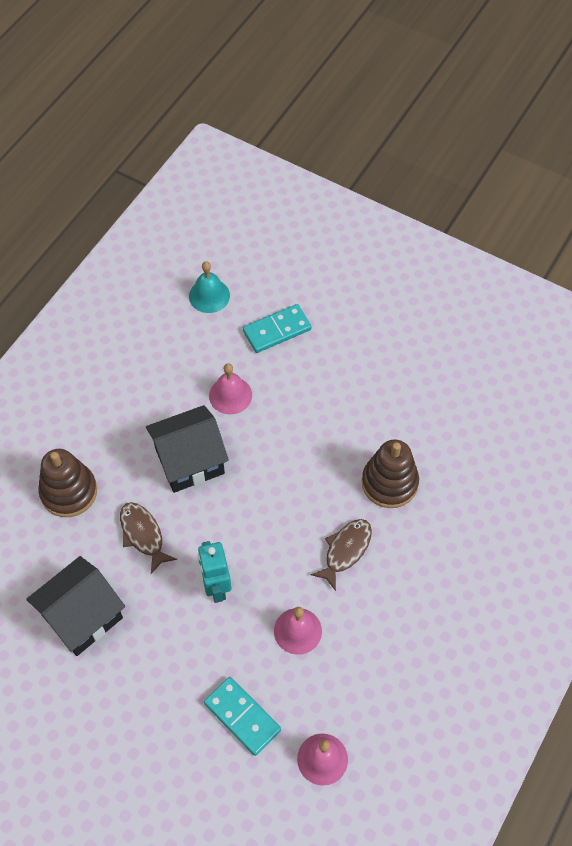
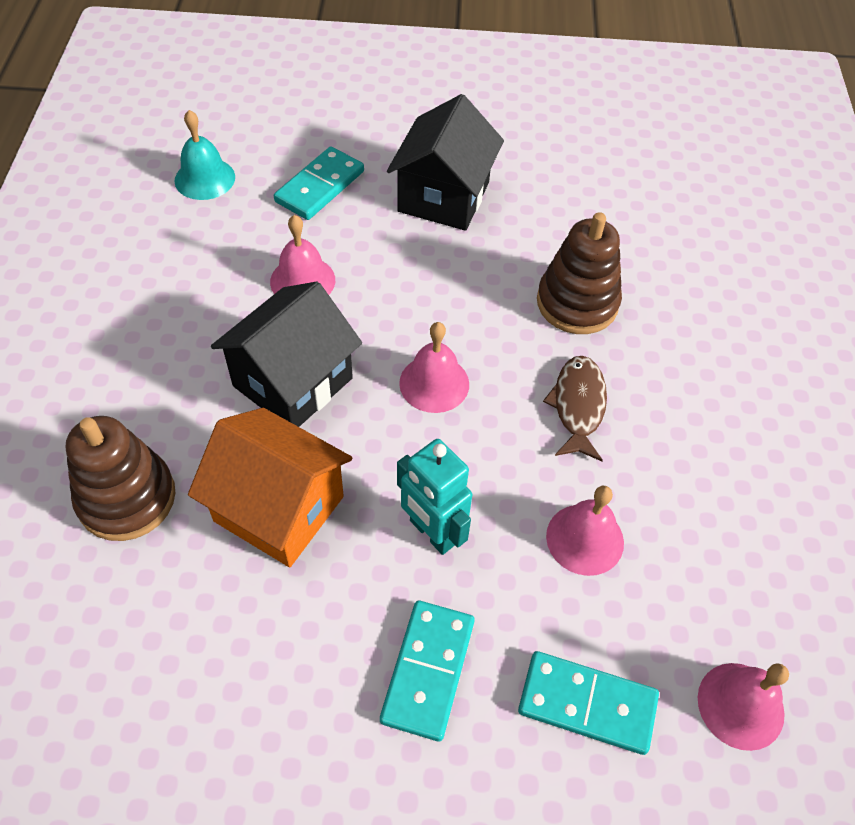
camera: 30 degrees left, 5 degrees down
black house [26,556,125,656] -> black house moved to [387,94,504,231]
brown fish [120,502,177,574] -> orange house [188,408,352,567]
none -> turquoise domino [380,600,475,741]
none -> pink bell [399,322,469,413]

